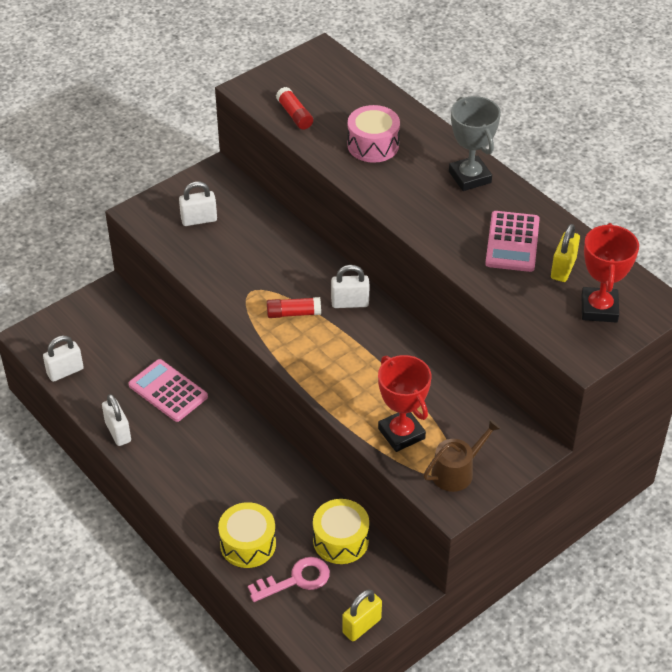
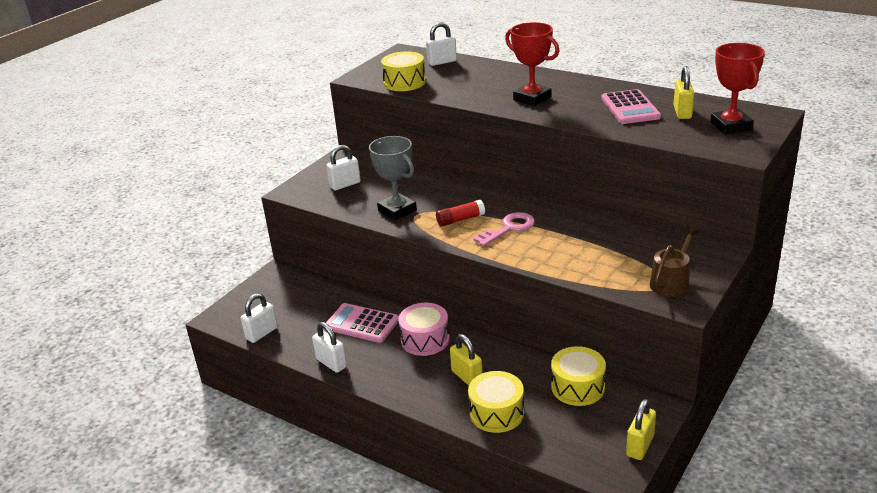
camera: 15 degrees left, 15 degrees down
pink key [248,557,330,602] -> pink key moved to [473,212,535,247]
red glue stick [276,87,313,130] -> yellow drum [381,51,426,91]
white padlock [331,265,370,308] -> white padlock moved to [426,22,457,66]
pink drum [347,105,400,163] -> pink drum moved to [398,303,450,356]
red trophy [378,355,431,452] -> red trophy moved to [505,22,559,106]
grey trophy [449,96,501,191] -> grey trophy moved to [369,136,417,221]
none -> yellow padlock [450,334,483,386]

